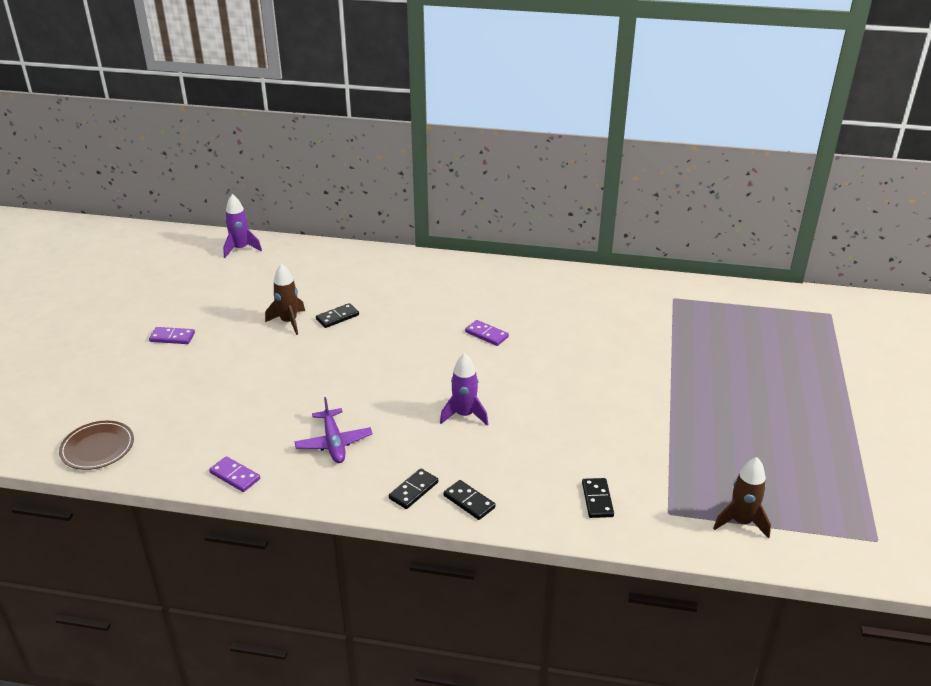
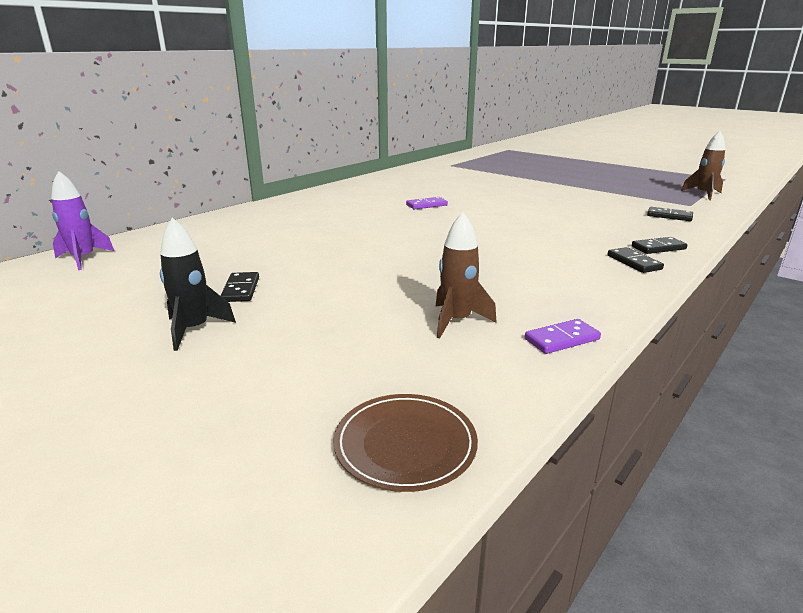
camera: 60 degrees left, 10 degrees down
purple domino [149,327,195,344] -> black rocket [160,217,236,351]
brown rocket [265,263,305,335] -> brown rocket moved to [435,212,497,338]
purple plane [294,397,372,463] -> none
black domino [316,303,359,328] -> black domino moved to [220,272,259,302]
purple rocket [440,353,488,425] -> none

